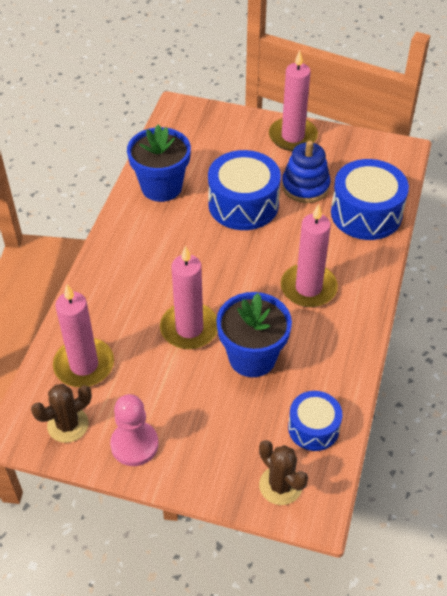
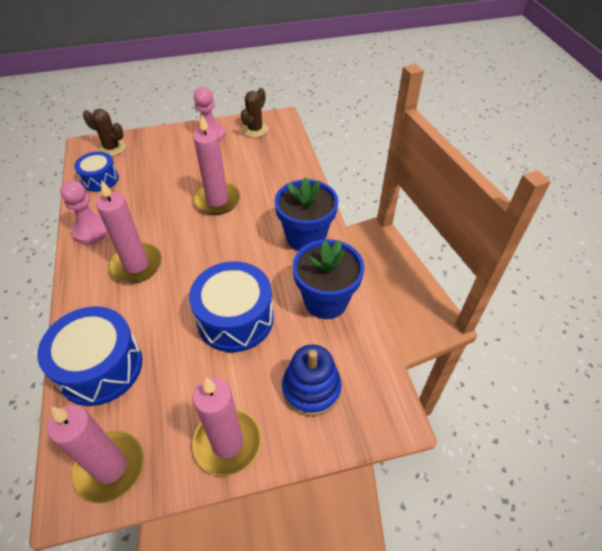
camera: 150 degrees right, 0 degrees up
pink candle [53,285,114,387] -> pink candle moved to [47,405,144,503]
blue flower pot [216,292,292,377] -> blue flower pot moved to [274,177,338,251]
blue stacking toy [282,140,330,203] -> blue stacking toy moved to [282,344,342,416]
none -> pink pawn [60,180,108,244]

